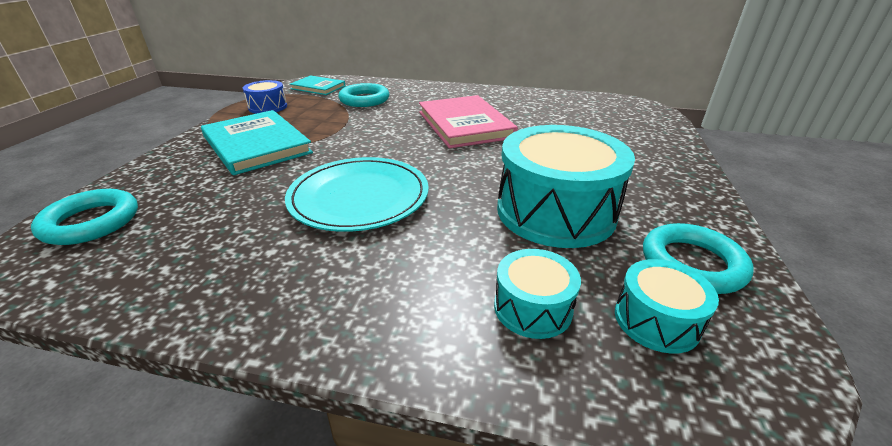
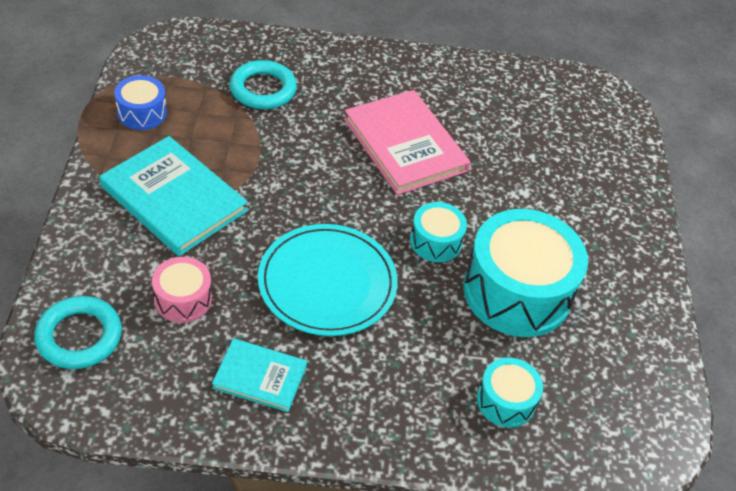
camera: 15 degrees left, 15 degrees up
turquoise book [290,76,345,95] -> turquoise book moved to [212,338,307,412]
turquoise drum [615,259,719,354] -> turquoise drum moved to [410,202,467,262]
turquoise ring [643,223,754,294] -> none
none -> pink drum [152,257,212,323]

